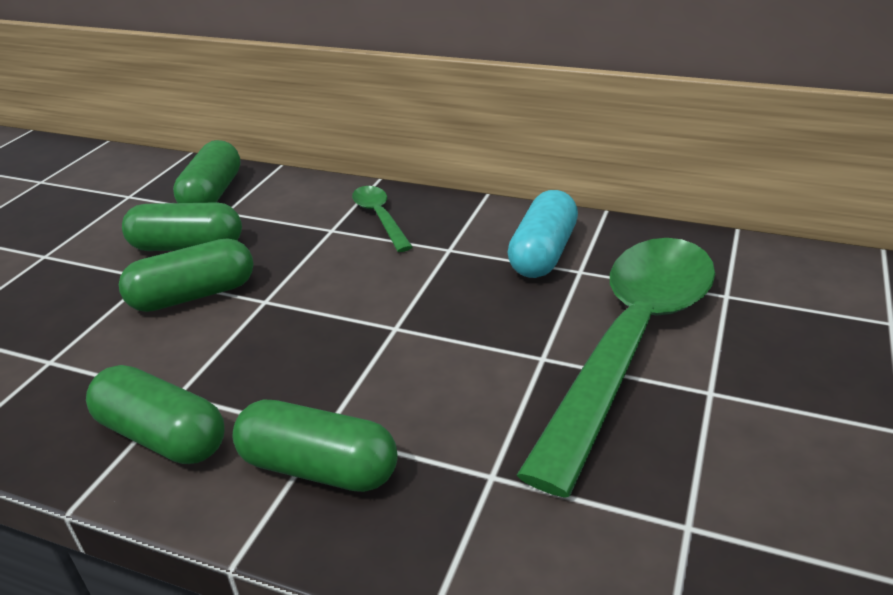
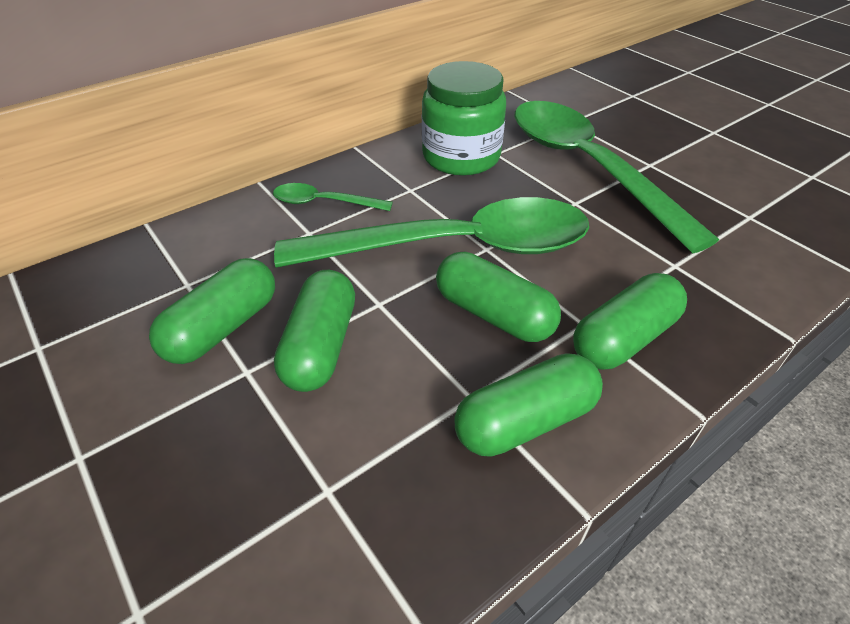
camera: 60 degrees left, 10 degrees up
green capsule [173,140,241,203] -> green capsule moved to [436,252,561,342]
turquoise capsule [507,190,578,278] -> green jar [422,61,506,176]
none -> green spoon [274,197,589,268]

